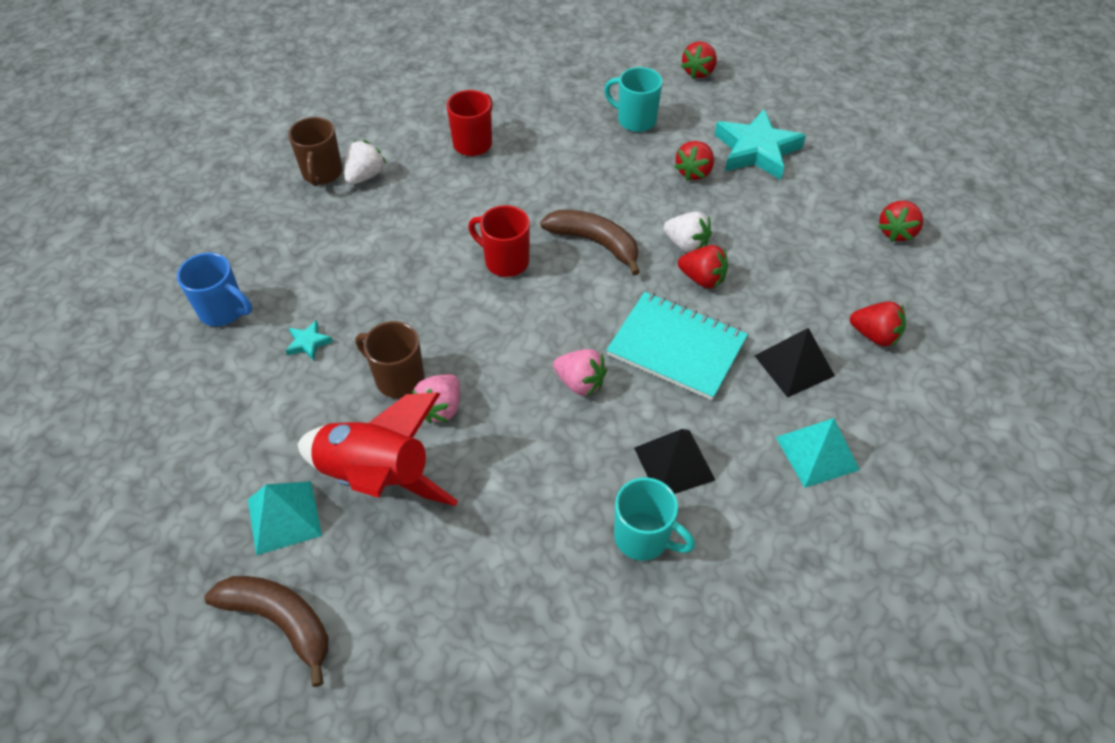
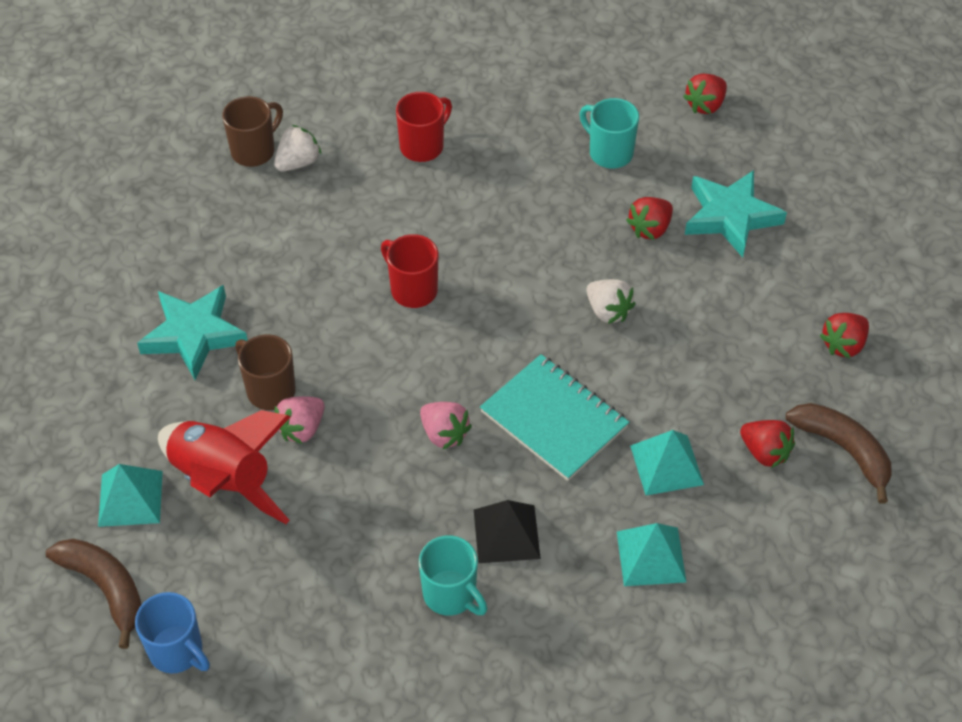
camera: 15 degrees right, 0 degrees up
blue mug [177,253,252,326] -> blue mug moved to [135,592,210,673]
turquoise star [285,320,333,361] -> turquoise star [137,285,248,380], size x2.30
brown mug [288,117,342,186] -> brown mug turned 150 degrees counterclockwise [222,96,283,167]
brown banana [540,210,640,275] -> brown banana moved to [786,403,891,504]
red strawberry [678,245,728,288] -> none
black pyramid [755,328,835,398] -> turquoise pyramid [630,430,704,496]

